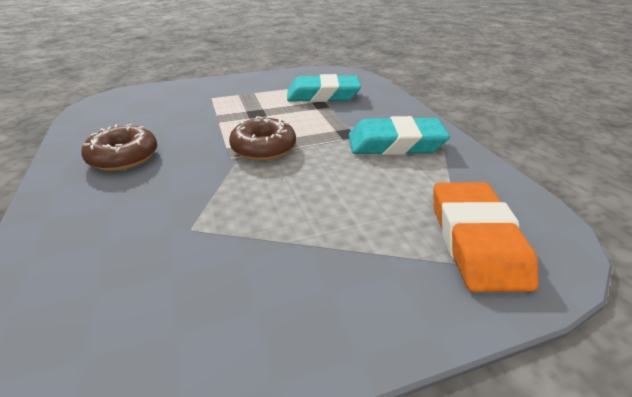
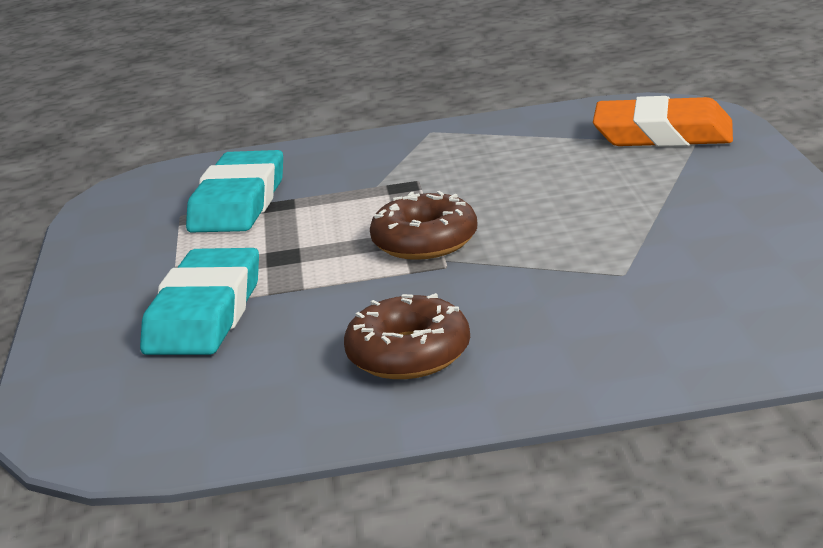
camera: 75 degrees left, 10 degrees down
turquoise eraser [349,116,450,155] -> turquoise eraser moved to [140,248,259,355]

